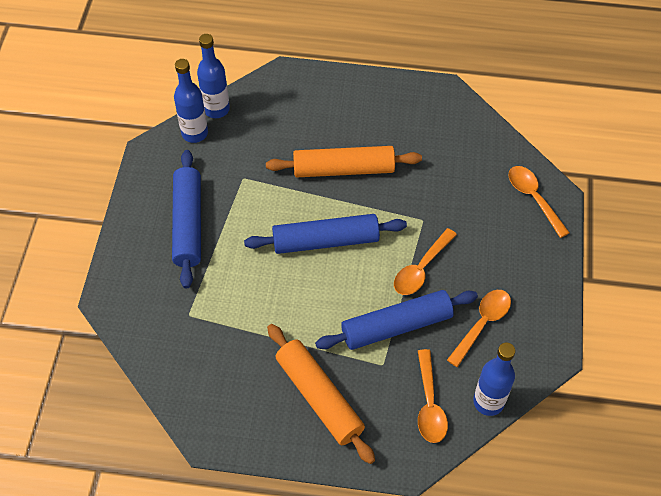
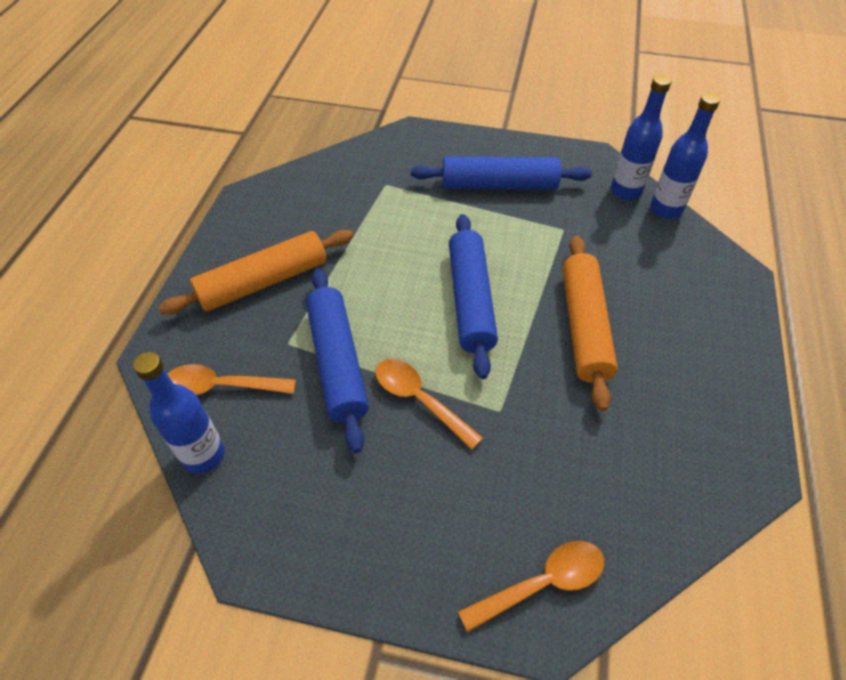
camera: 95 degrees right, 5 degrees down
orange spoon [447,290,511,367] -> none

